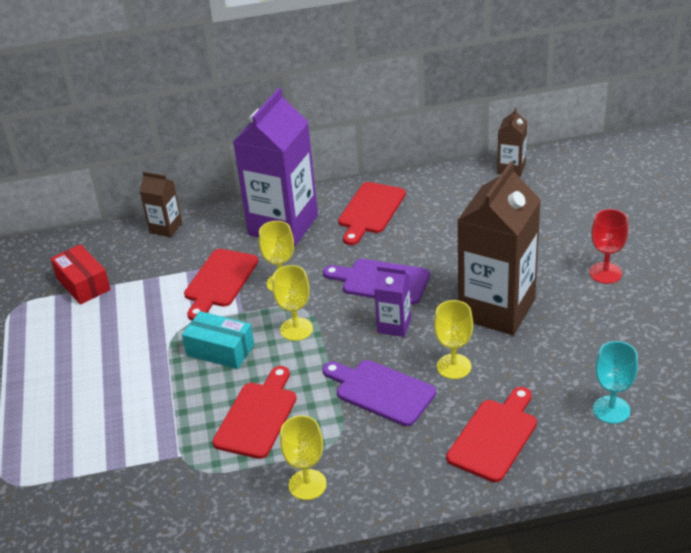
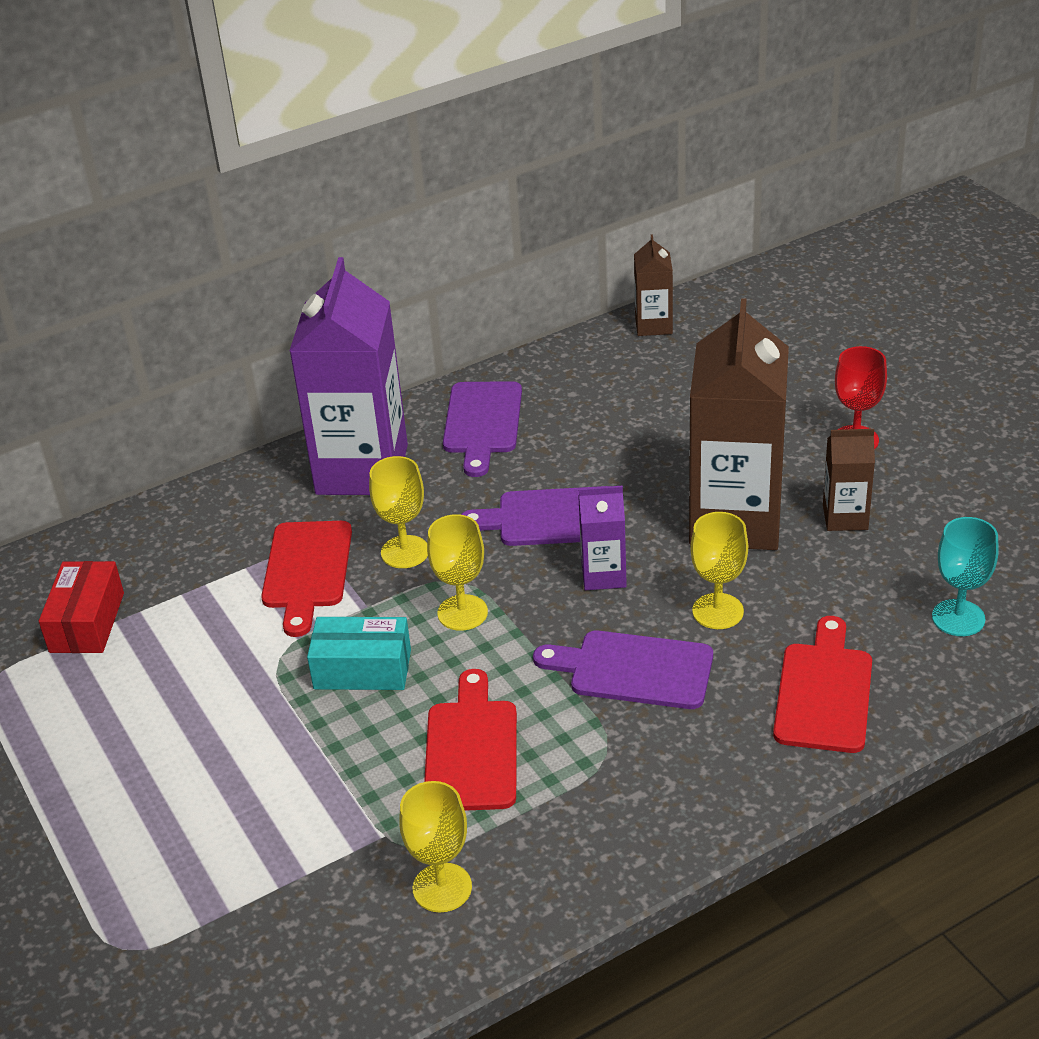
camera: 20 degrees left, 0 degrees up
red box [50,244,111,305] -> red box turned 60 degrees clockwise [39,561,124,653]
brown carton [140,172,182,237] -> brown carton moved to [823,429,875,531]
yellow goblet [280,415,327,500] -> yellow goblet moved to [399,781,472,912]
red cutting board [338,182,406,245] -> purple cutting board [443,381,522,477]

